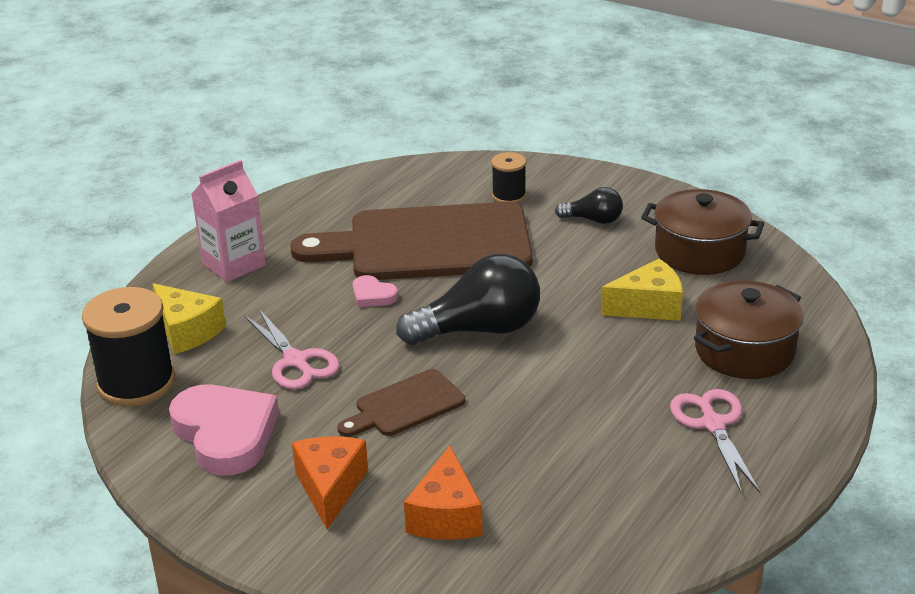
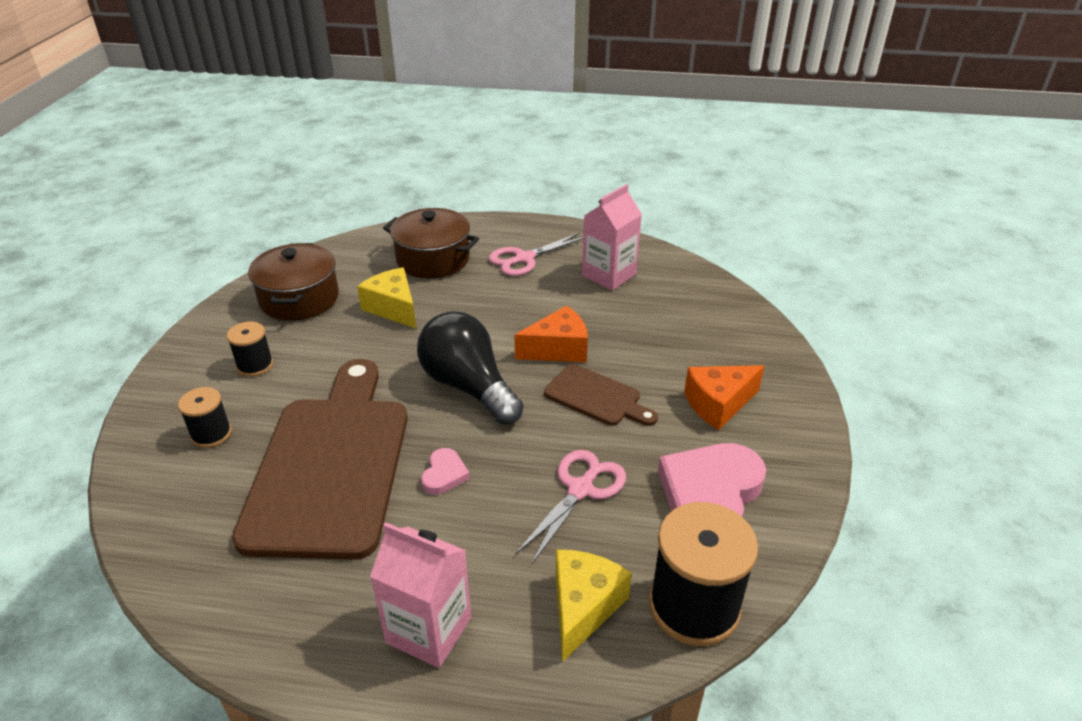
camera: 115 degrees left, 5 degrees up
brown cutting board [290,202,533,280] -> brown cutting board turned 150 degrees counterclockwise [232,359,408,560]
orange cheese [404,445,483,540] -> orange cheese moved to [514,306,588,362]
black light bulb [555,187,623,224] -> black spool [227,322,273,377]
none -> pink carton [582,184,642,290]

